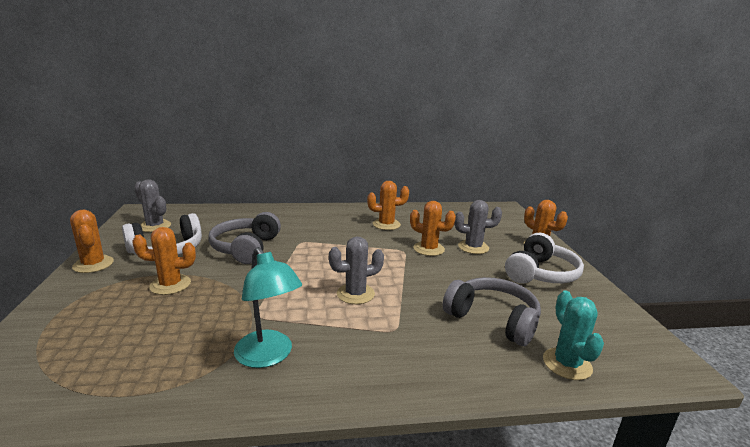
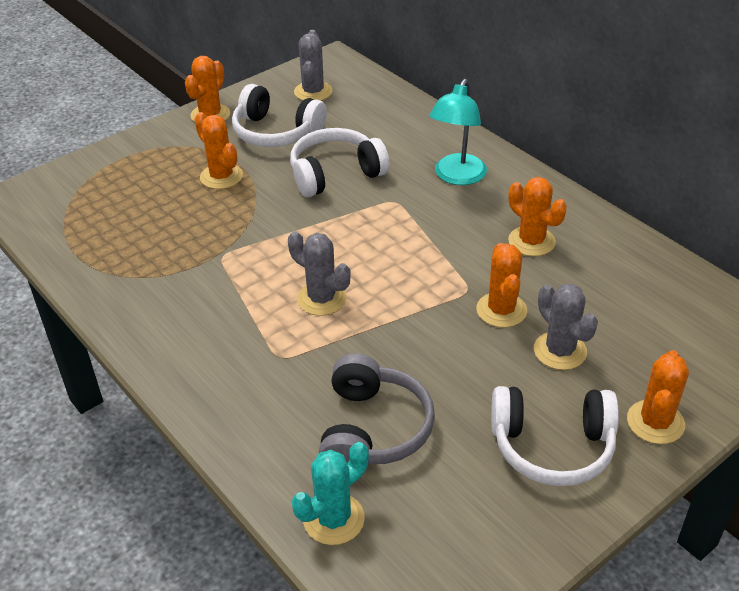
camera: 60 degrees right, 20 degrees up
grey headphones [208,212,281,264] -> white headphones [290,128,390,197]
turquoise lamp [234,247,302,368] -> turquoise lamp moved to [429,79,487,185]

